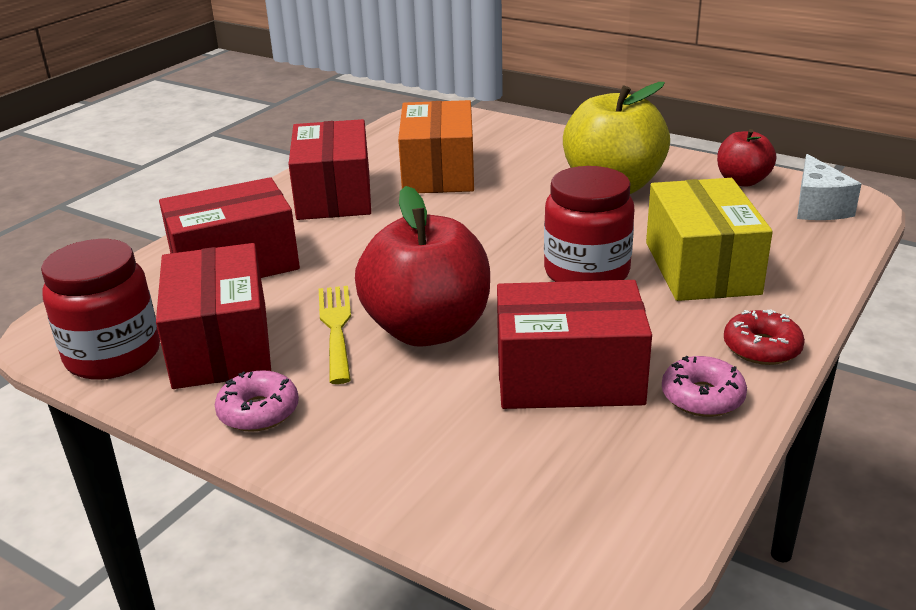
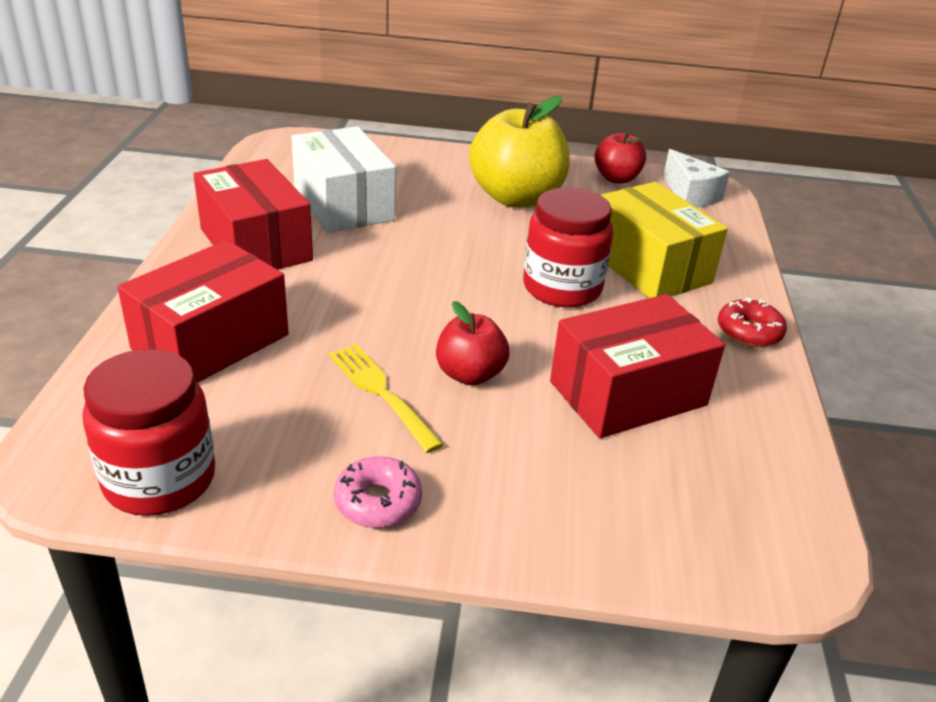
camera: 30 degrees left, 5 degrees up
red box [156,243,271,389] -> none
red apple [355,186,490,347] -> red apple [436,301,510,386], size x0.54
orange box [398,100,474,193] -> white box [291,126,396,233]
pink donut [662,356,747,417] -> none

